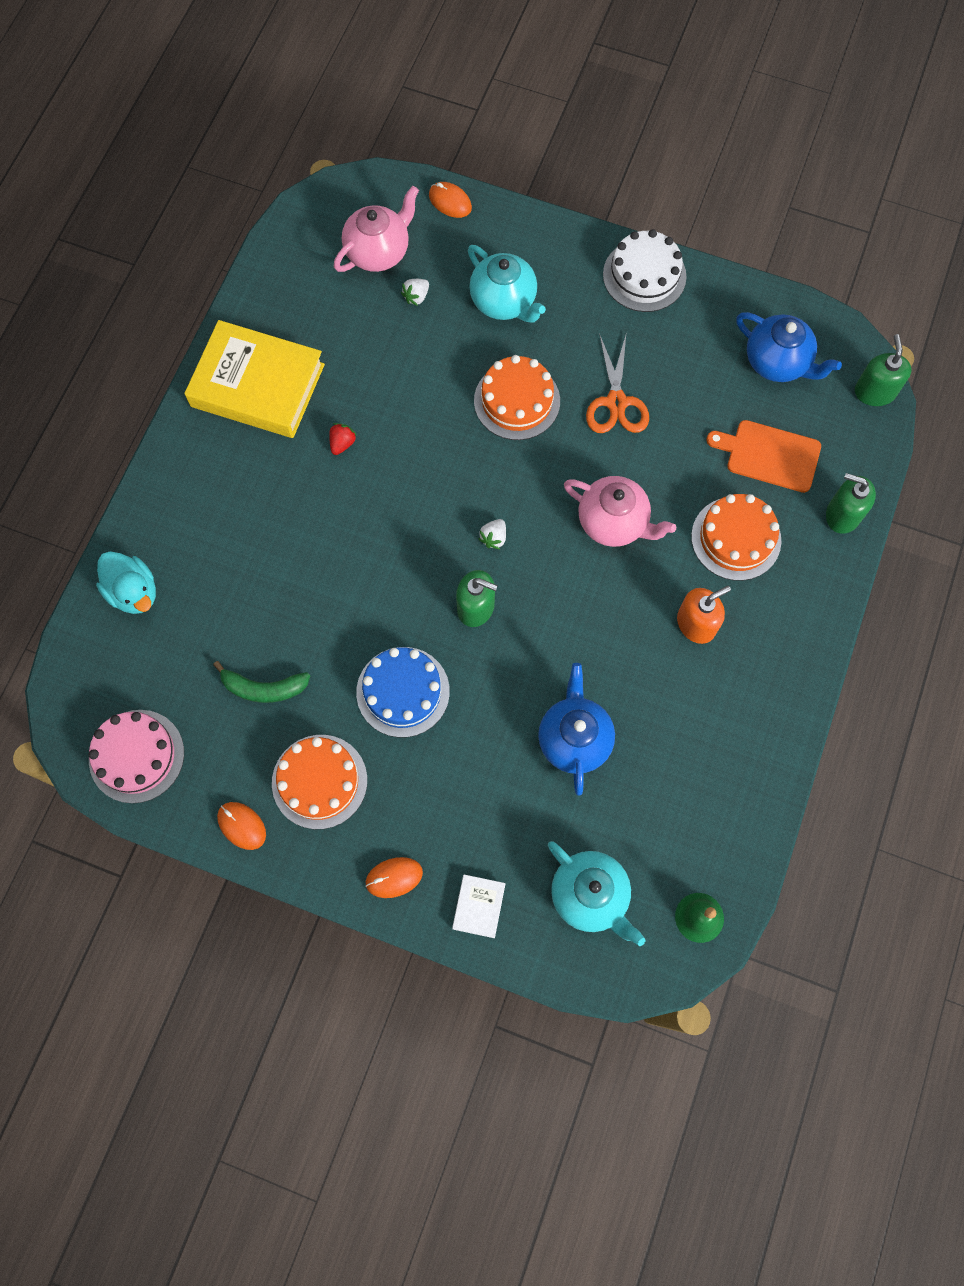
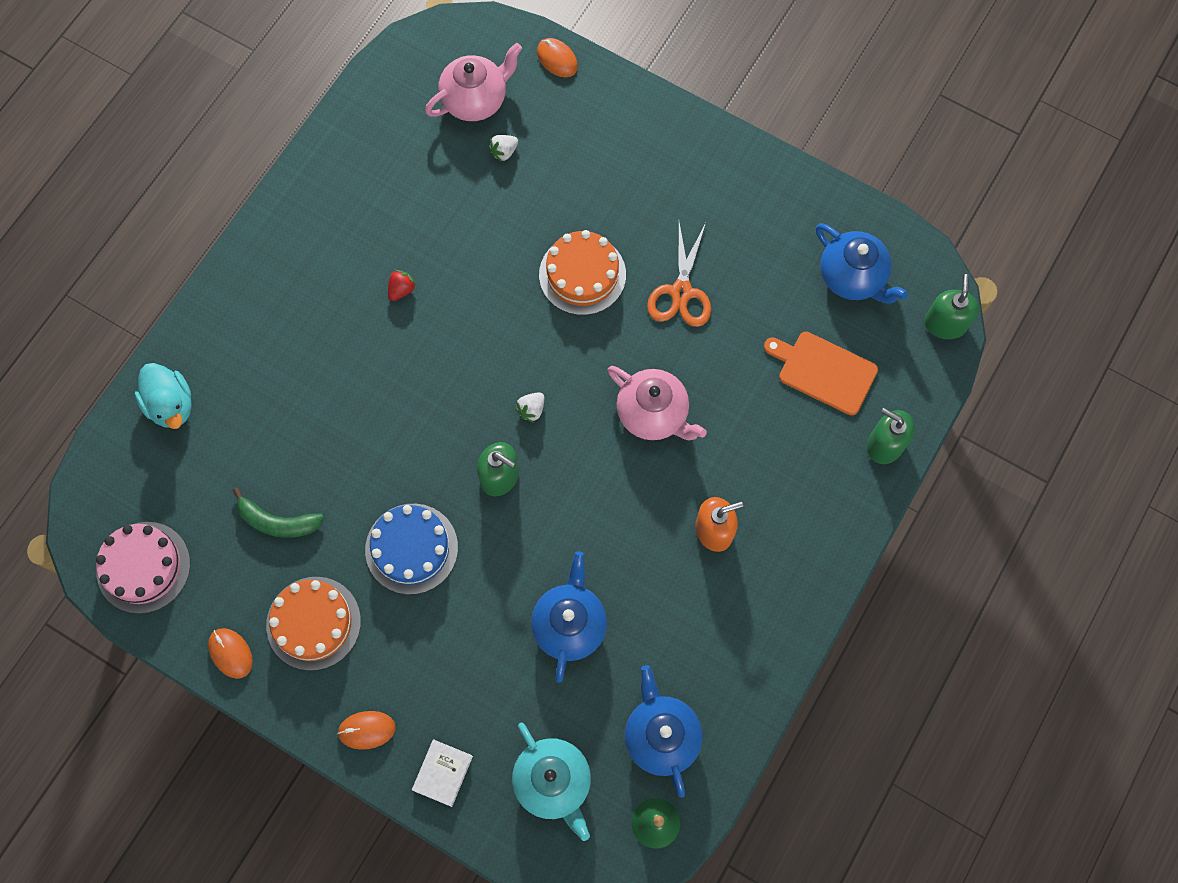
camera: 10 degrees right, 0 degrees up
yellow book [184,320,325,438] -> none
turquoise teapot [468,245,546,323] -> none
white cake [603,229,687,312] -> none
orange cake [691,494,781,581] -> none
none -> blue teapot [625,665,703,798]

